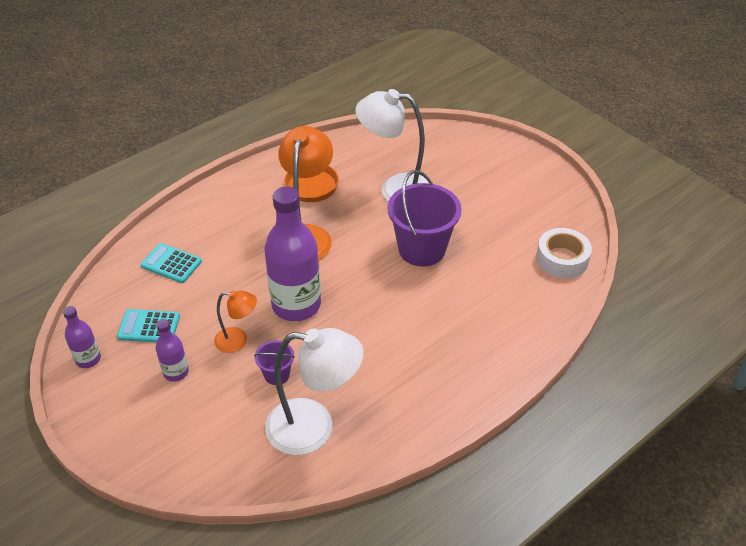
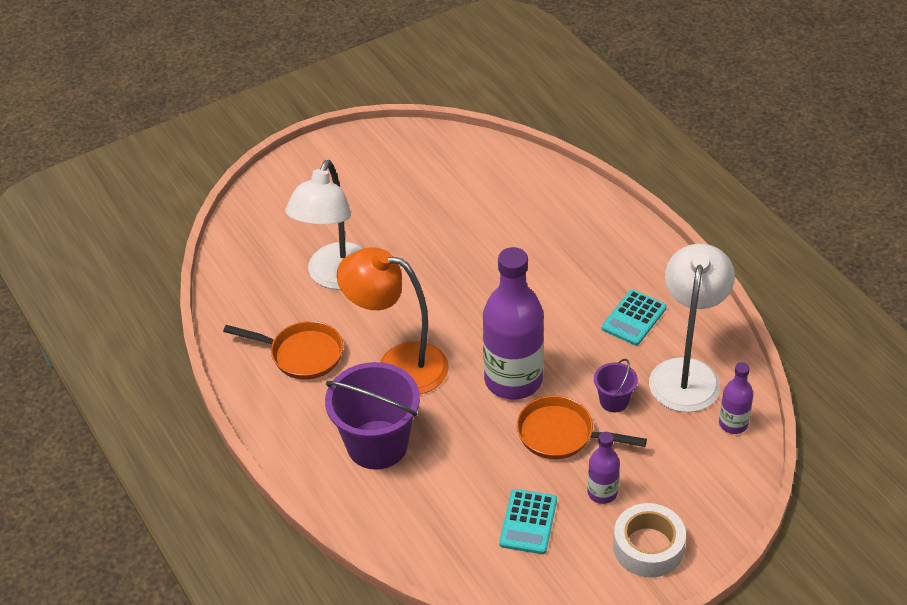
camera: 80 degrees left, 0 degrees up
purple bottle [63,306,101,368] -> purple bottle moved to [719,362,754,434]
turquoise calculator [140,243,202,283] -> turquoise calculator moved to [602,290,667,345]
orange lamp [214,290,257,353] -> orange pan [517,396,647,459]
purple bucket [388,170,462,266] -> purple bucket moved to [325,362,420,470]
white tape [536,228,592,279] -> white tape moved to [613,503,686,578]

